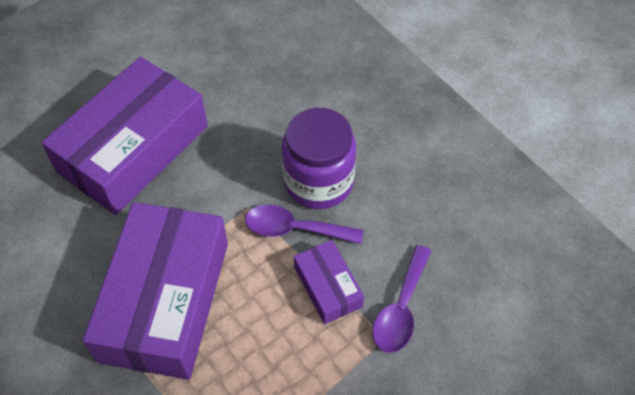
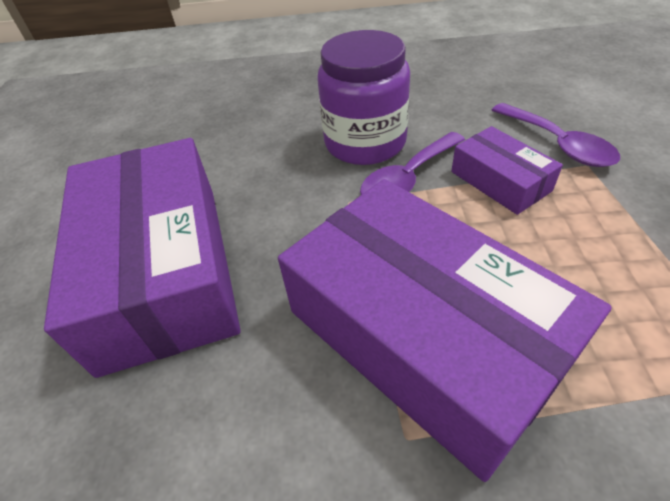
camera: 50 degrees left, 10 degrees down
purple box [294,240,364,324] -> purple box turned 45 degrees clockwise [451,126,563,215]

